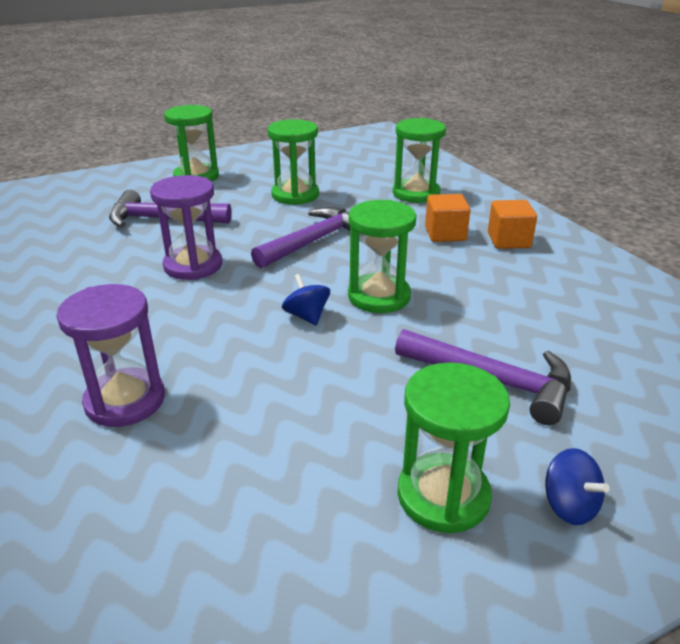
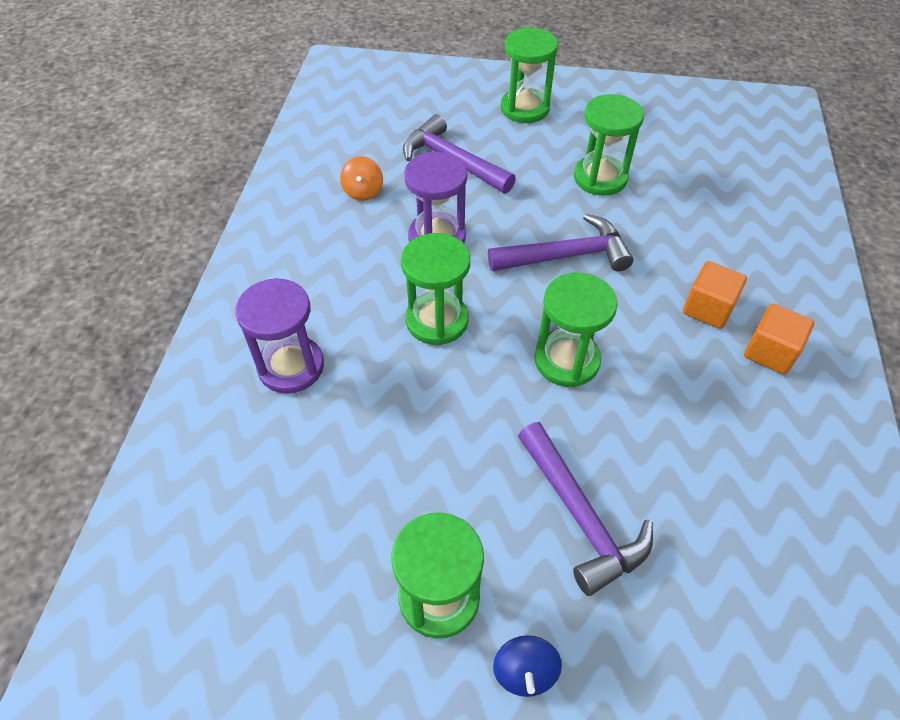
camera: 35 degrees right, 20 degrees up
blue spinning top [282,274,330,325] -> none
green hourglass [393,118,446,203] -> green hourglass moved to [401,233,470,345]
none -> orange spinning top [340,156,383,201]

